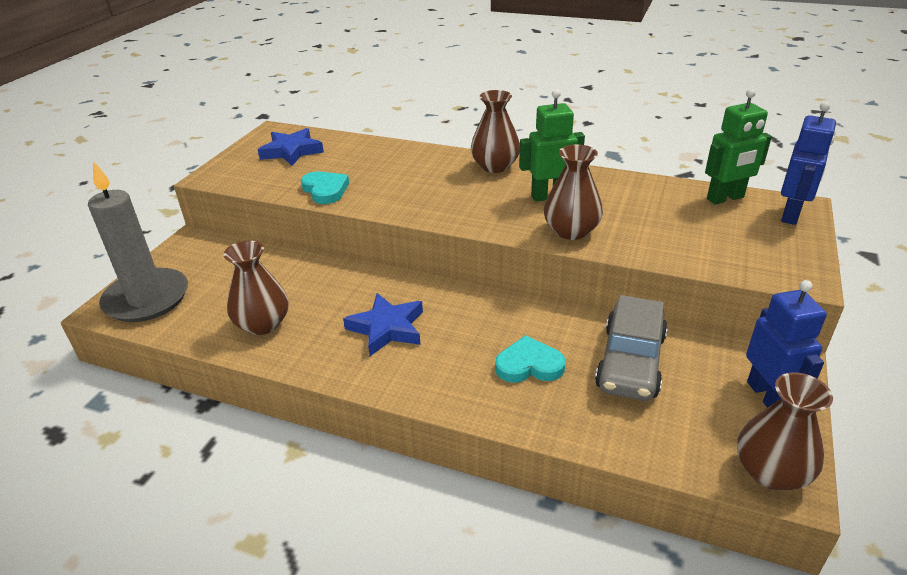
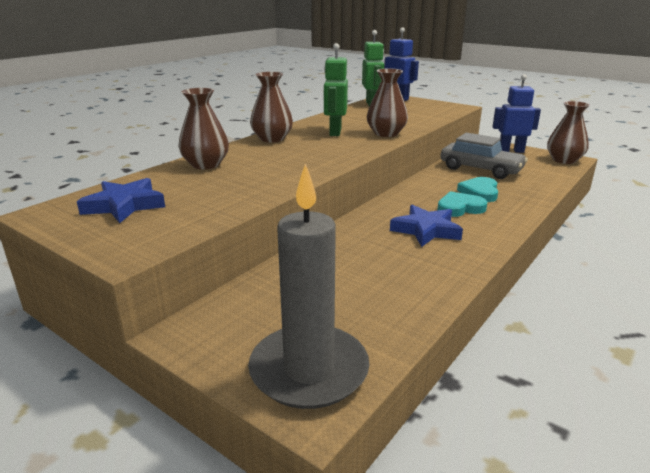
camera: 75 degrees left, 10 degrees down
brown vase [223,241,288,335] -> brown vase moved to [178,88,229,169]
turquoise heart [301,171,349,204] -> turquoise heart moved to [437,191,487,217]

